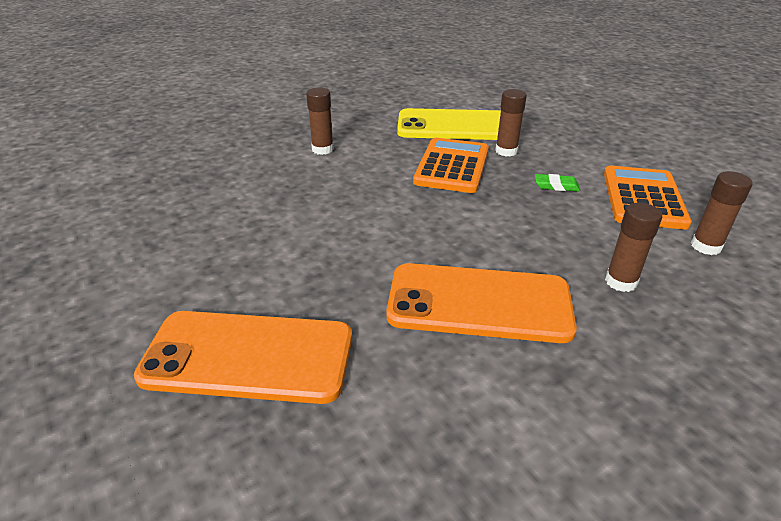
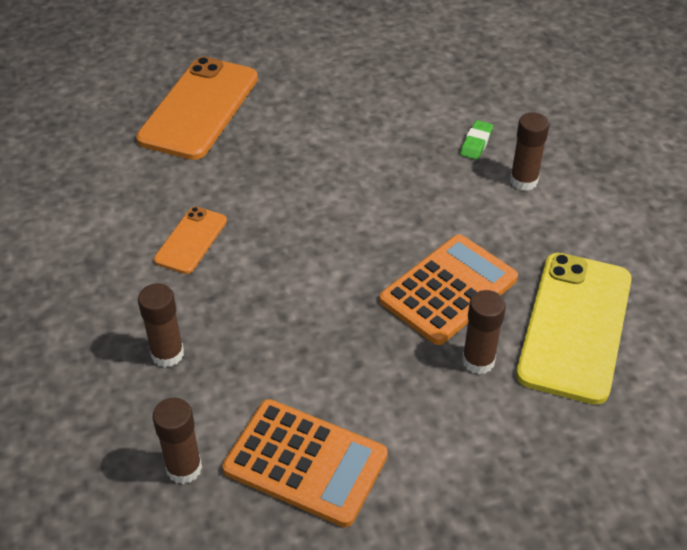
camera: 105 degrees right, 10 degrees up
orange phone [386,263,577,343] -> orange phone [154,207,227,274], size x0.51
orange calculator [413,138,489,193] -> orange calculator turned 75 degrees counterclockwise [379,234,518,345]
green eraser [535,174,580,192] -> green eraser moved to [460,120,493,160]

